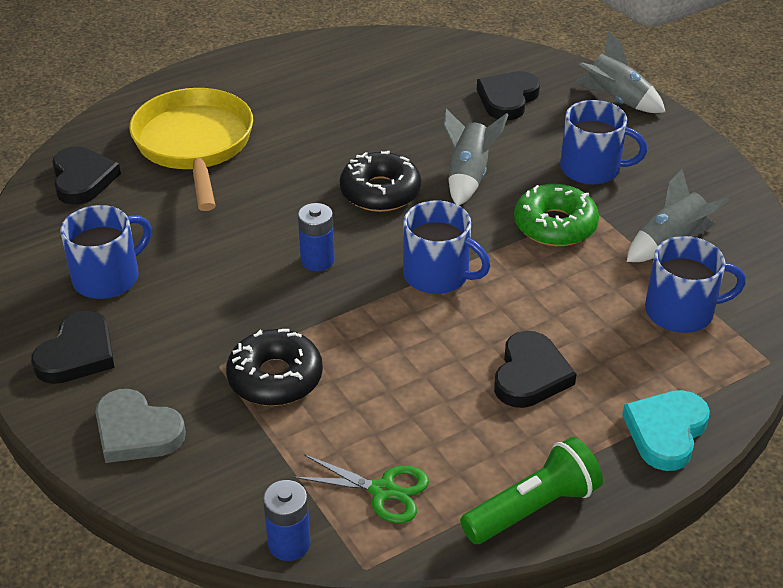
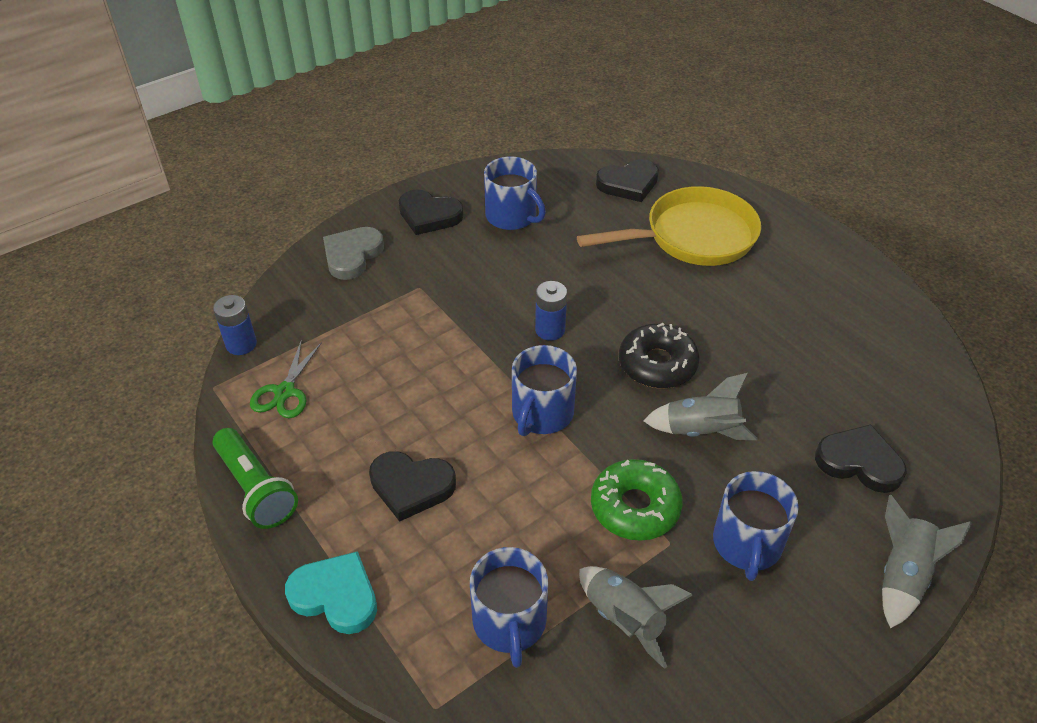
camera: 85 degrees right, 5 degrees up
black donut [226,329,323,406] -> none

